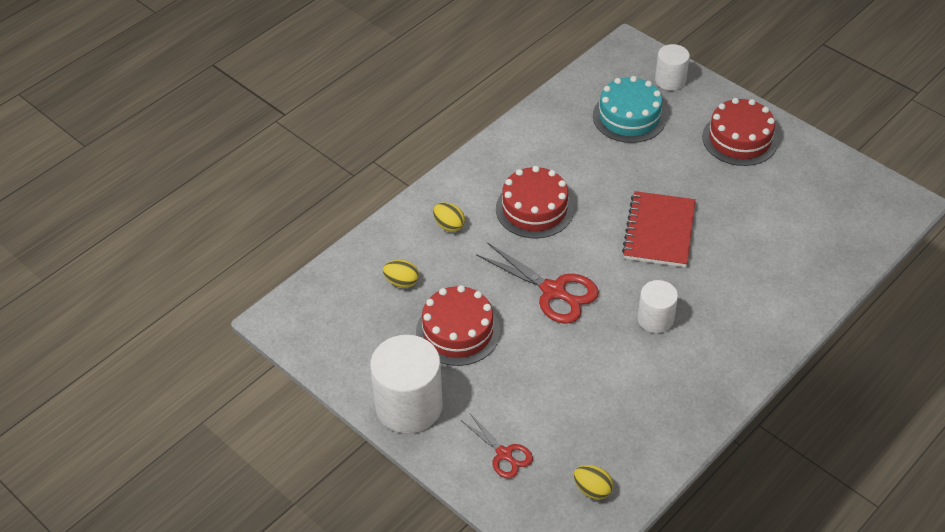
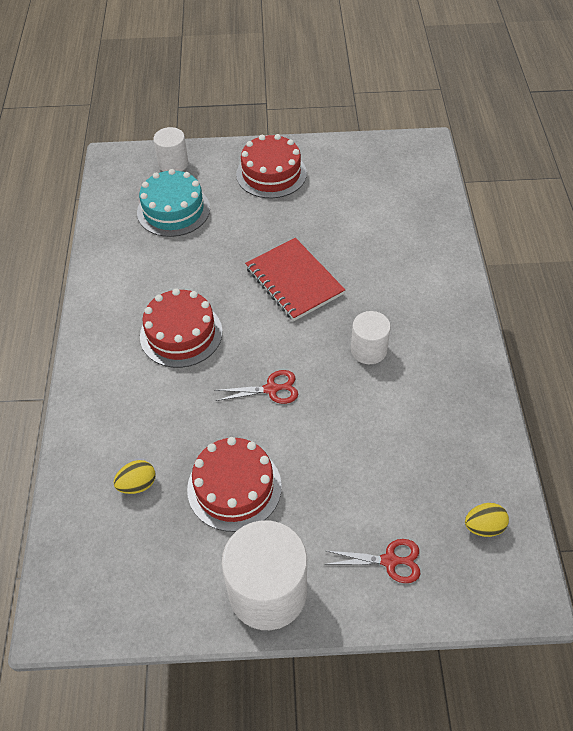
camera: 45 degrees left, 5 degrees up
yellow egg [433,203,465,232] -> none
red scissors [476,242,599,324] -> red scissors [214,370,298,404], size x0.59

